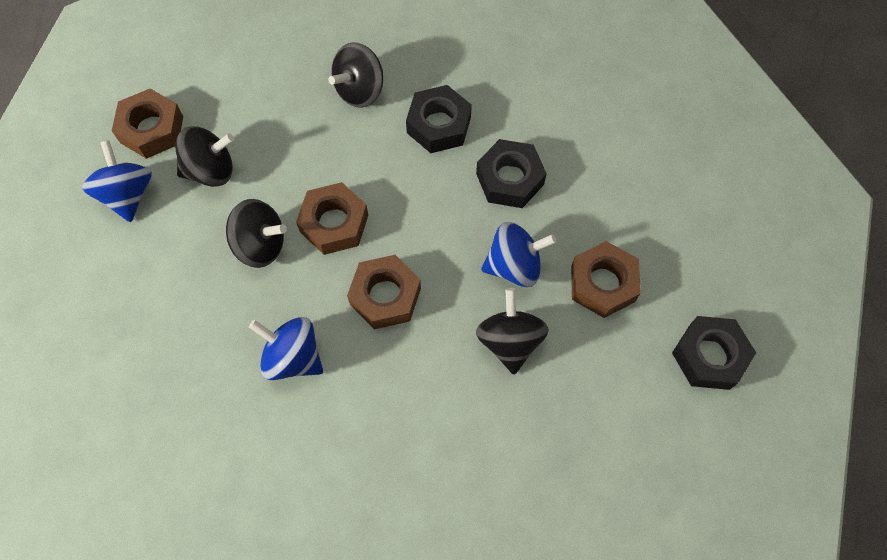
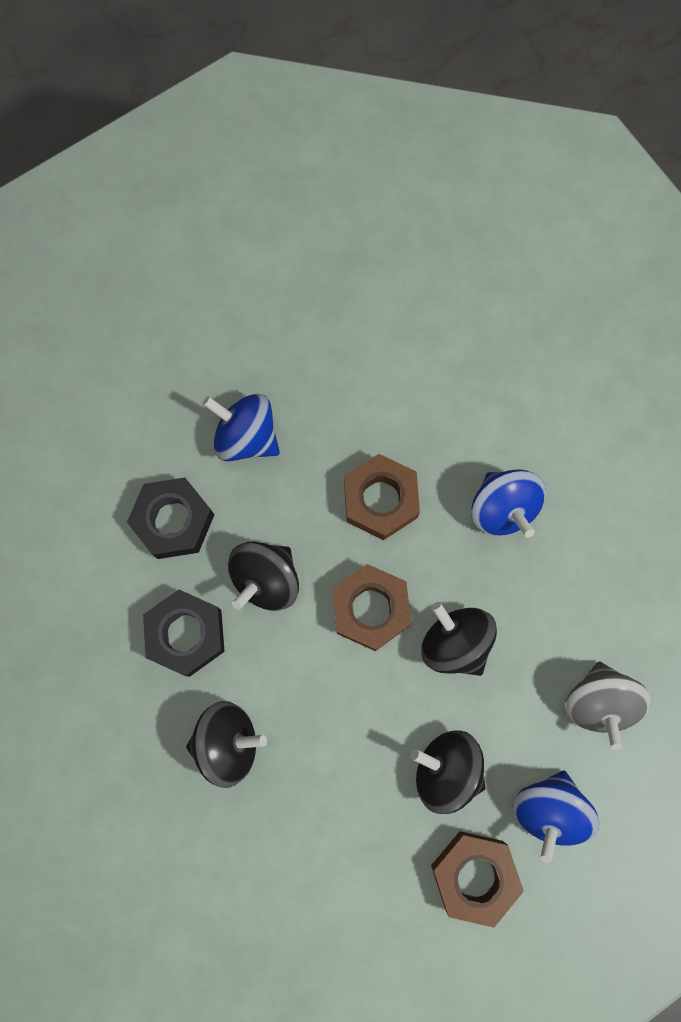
camera: 140 degrees left, 10 degrees up
black spinning top [476,288,549,374] -> black spinning top moved to [228,541,299,611]
brown nut [571,241,641,318] -> none
black nut [672,316,756,390] -> none
none -> grey spinning top [565,661,651,750]

